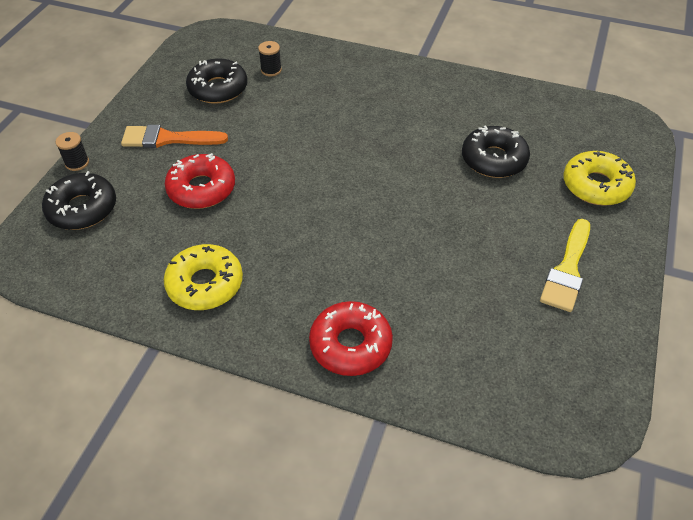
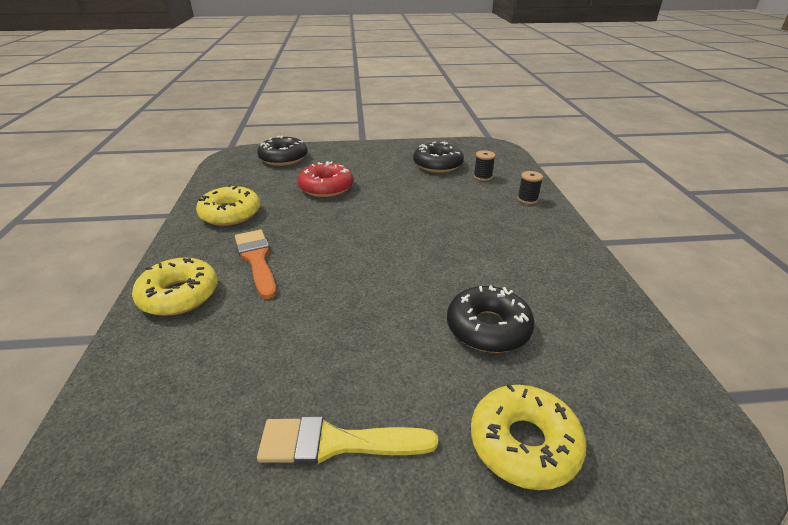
camera: 65 degrees right, 15 degrees down
black spool [56,132,89,171] -> black spool moved to [517,171,543,204]
orange brush [121,125,228,148] -> orange brush moved to [235,230,276,299]
red donut [309,301,393,376] -> yellow donut [132,258,218,316]

